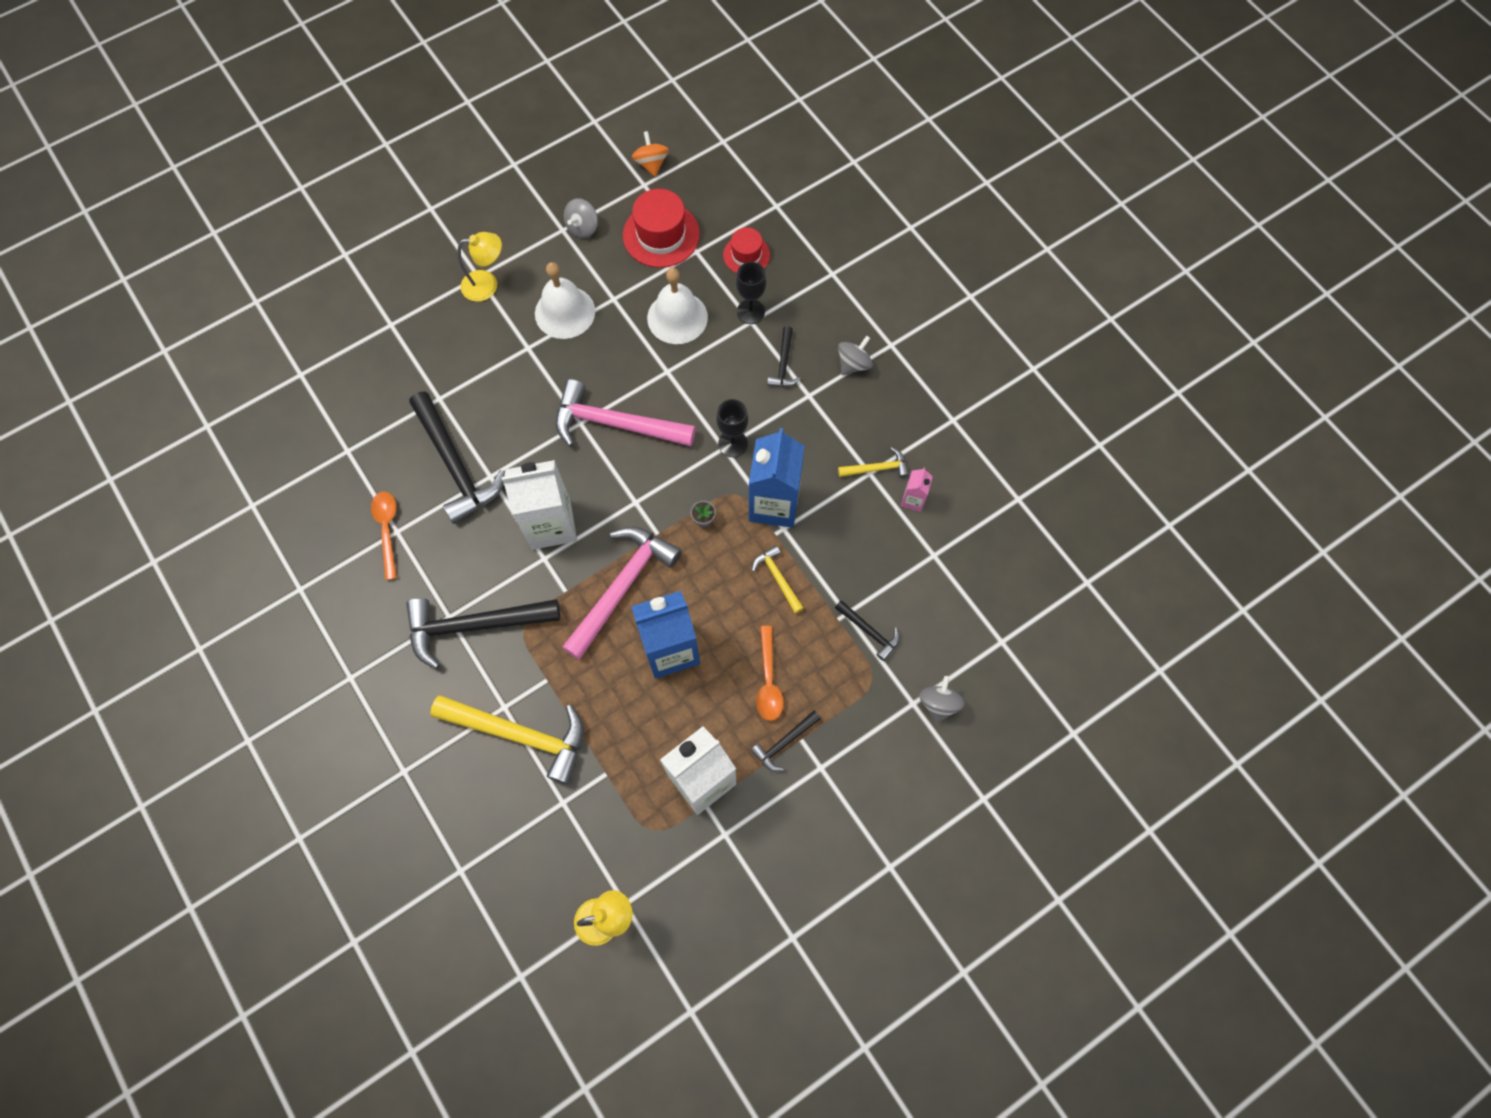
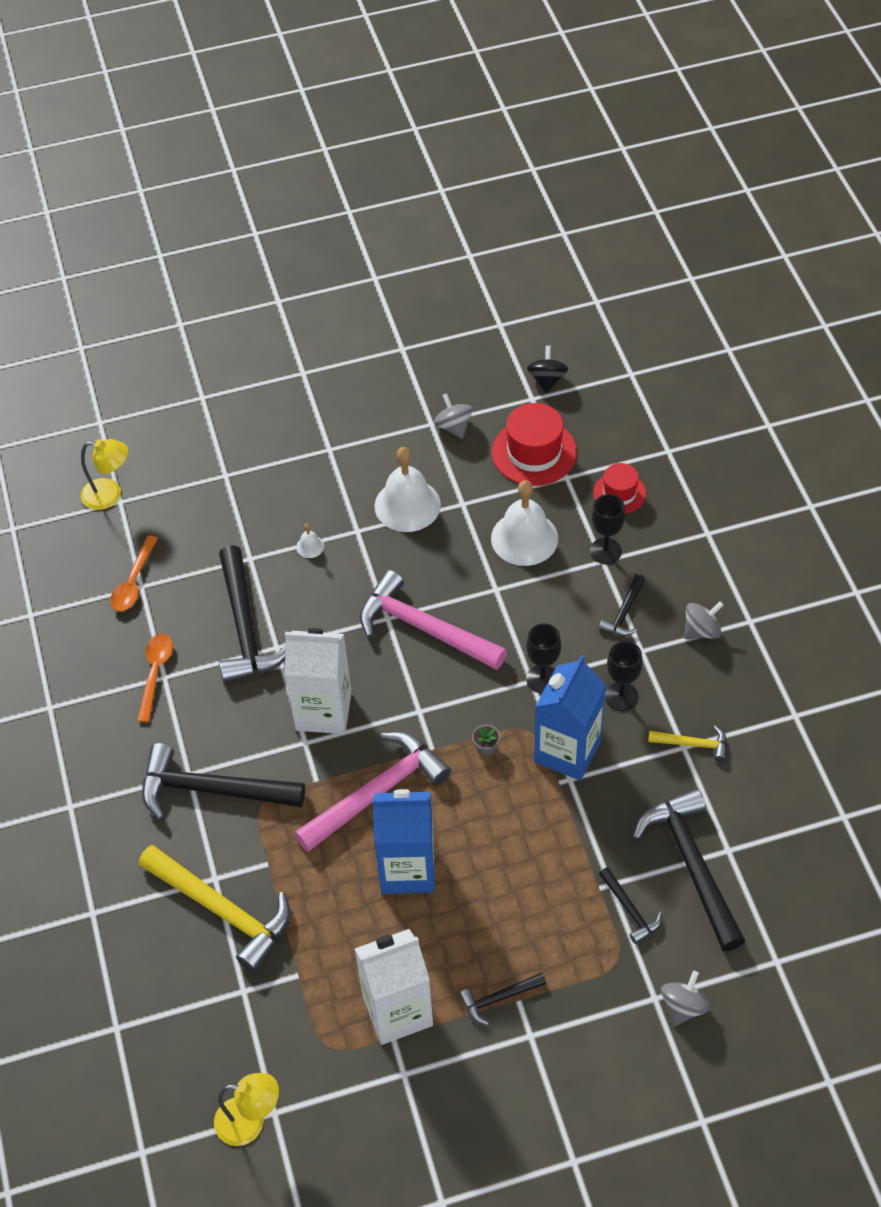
camera: 20 degrees right, 15 degrees down
yellow lamp [457,232,502,302] -> yellow lamp moved to [81,439,128,510]
grey spinning top [564,198,598,239] -> grey spinning top turned 105 degrees clockwise [434,393,473,439]
orange spinning top [632,131,669,177] -> black spinning top [527,345,568,393]
yellow hammer [752,545,804,614] -> none
orange spoon [756,626,784,721] -> orange spoon moved to [110,535,158,611]
pink carton [901,467,933,512] -> none
none -> white bell [296,523,324,558]
none -> black goblet [605,641,643,711]
none -> black hammer [633,789,745,951]

